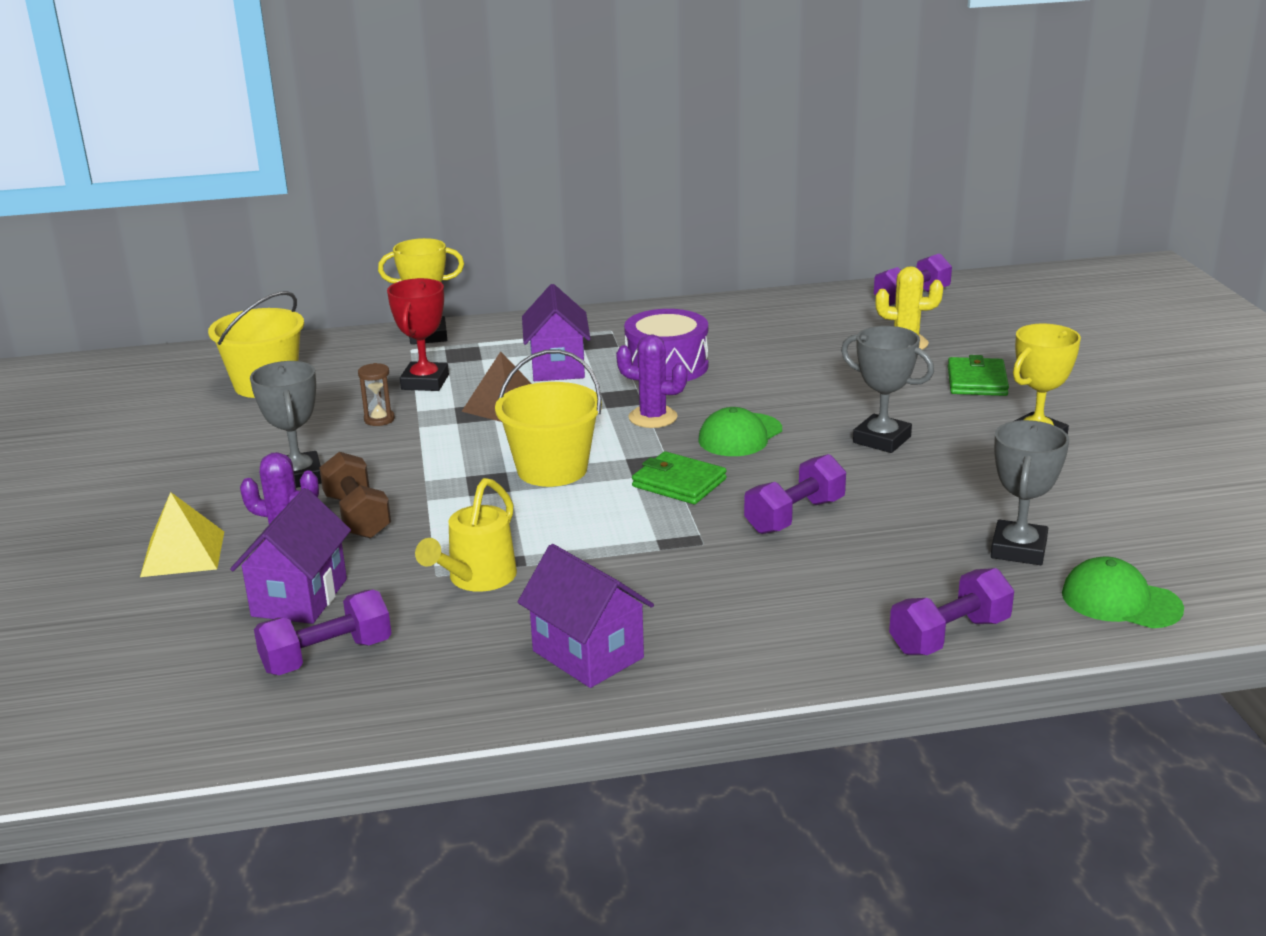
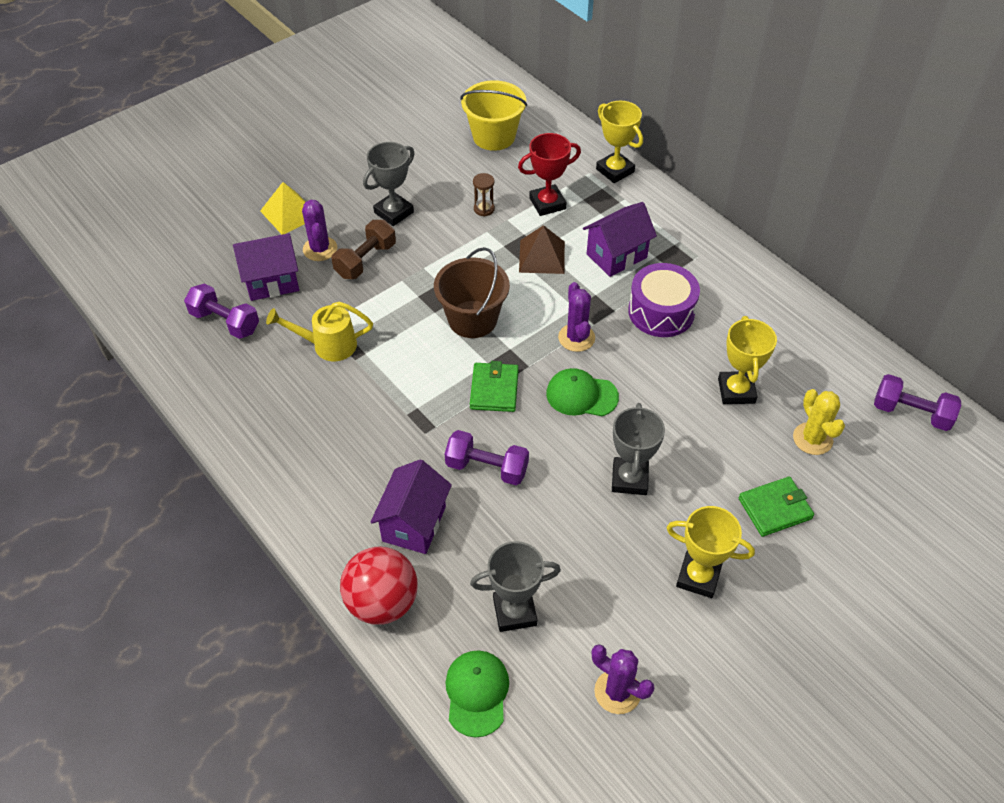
camera: 60 degrees right, 25 degrees up
yellow bucket [495,349,602,487] -> brown bucket [434,247,510,338]
purple house [518,544,654,688] -> purple house moved to [371,460,452,554]
purple dumbbell [889,568,1014,655] -> red ball [340,547,418,625]
none -> purple cactus [592,644,654,714]
none -> yellow trophy [718,316,777,404]

